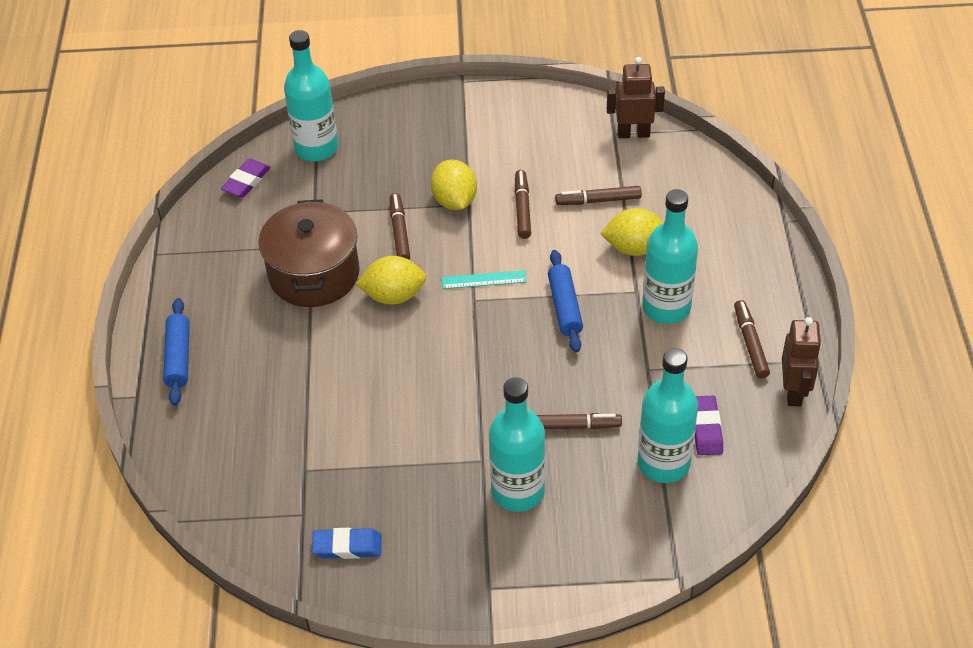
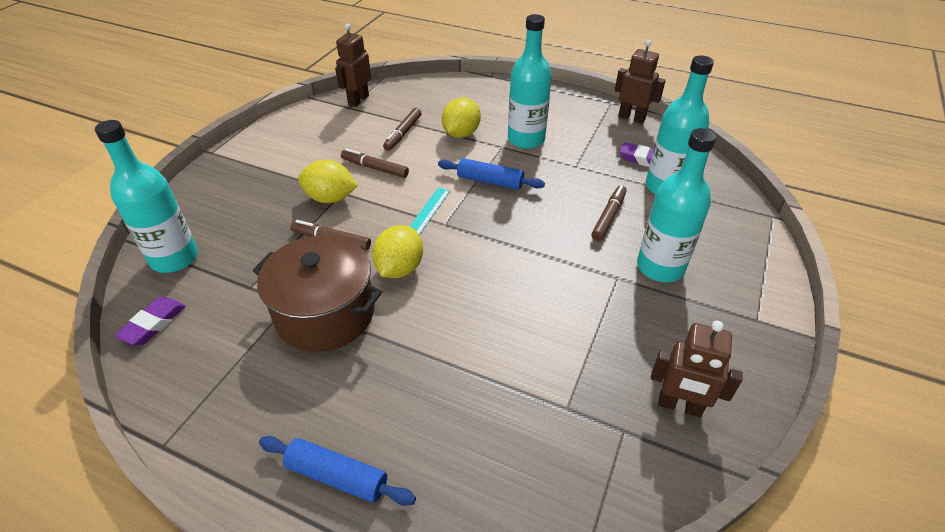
camera: 65 degrees left, 5 degrees down
purple eraser [221,159,271,198] -> purple eraser turned 60 degrees clockwise [114,297,186,345]
blue eraser [312,528,382,559] -> brown robot [651,321,743,417]
brown marker [734,300,770,378] -> none

